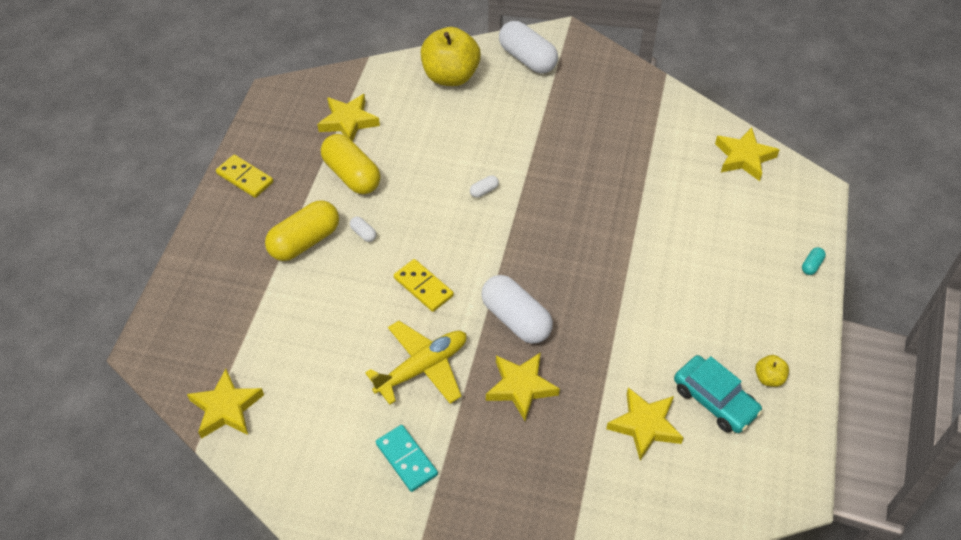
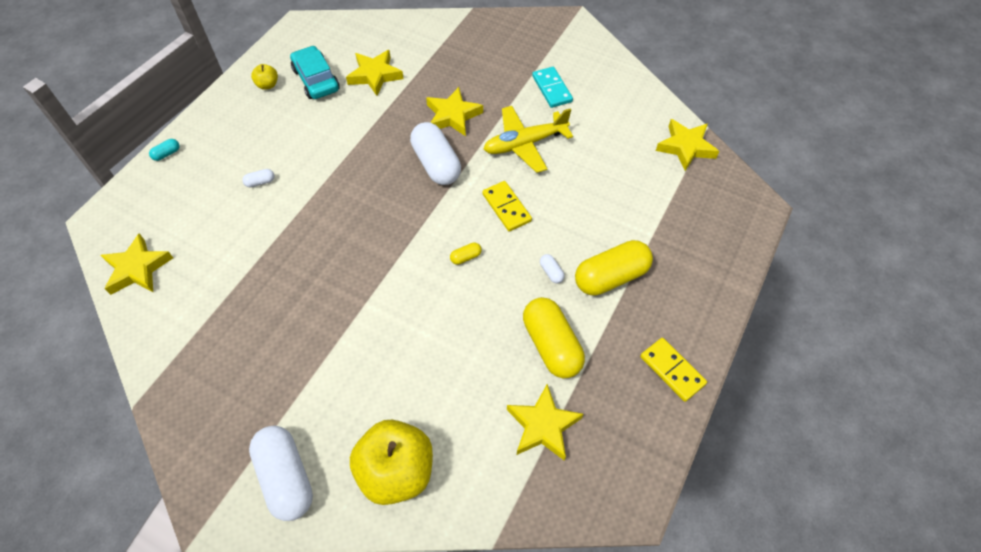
camera: 165 degrees left, 5 degrees up
white capsule [470,175,499,198] -> white capsule moved to [242,169,275,187]
none -> yellow capsule [450,242,482,265]

